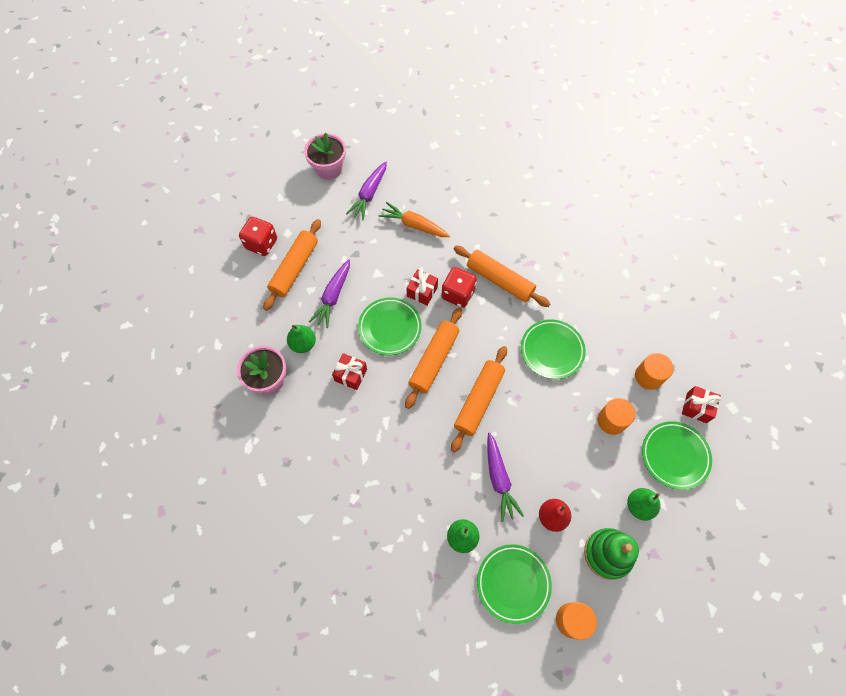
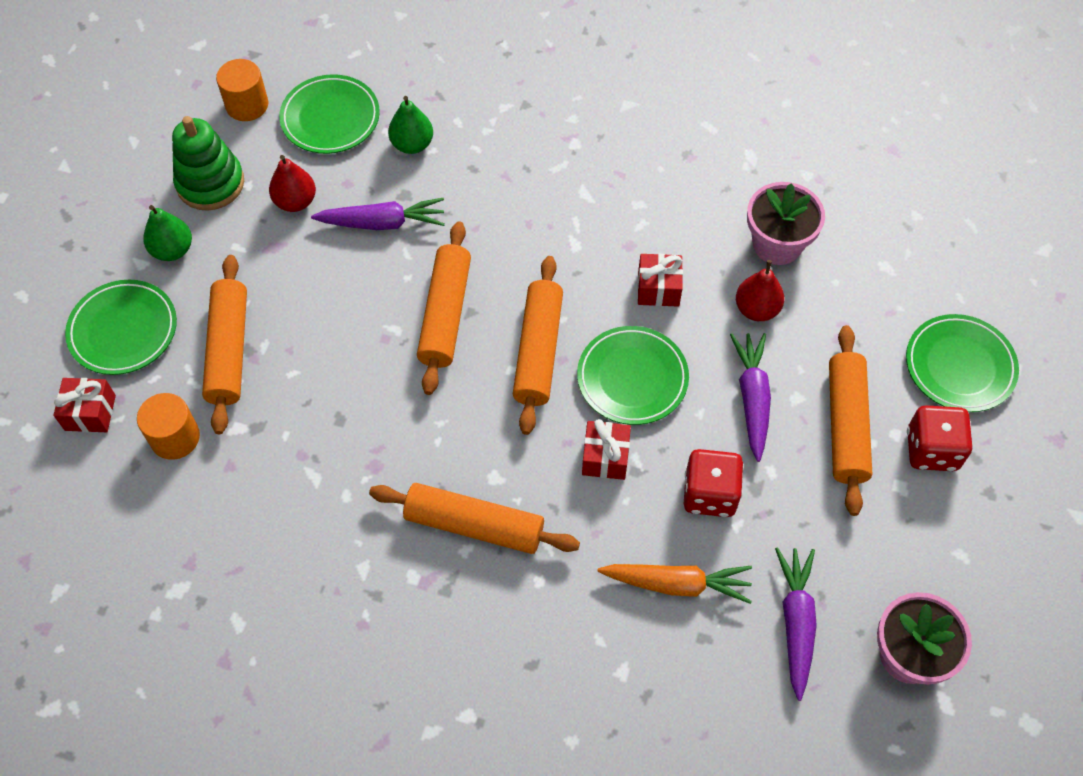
camera: 160 degrees right, 5 degrees down
green pear [287,325,316,353] -> red pear [736,260,784,321]
red dice [441,267,477,308] -> red dice moved to [684,449,744,517]
purple carrot [487,432,524,522] -> purple carrot turned 120 degrees clockwise [311,198,445,230]
green plate [521,319,586,379] -> green plate moved to [906,314,1019,412]
orange cylinder [597,398,635,435] -> orange rolling pin [202,255,247,434]

